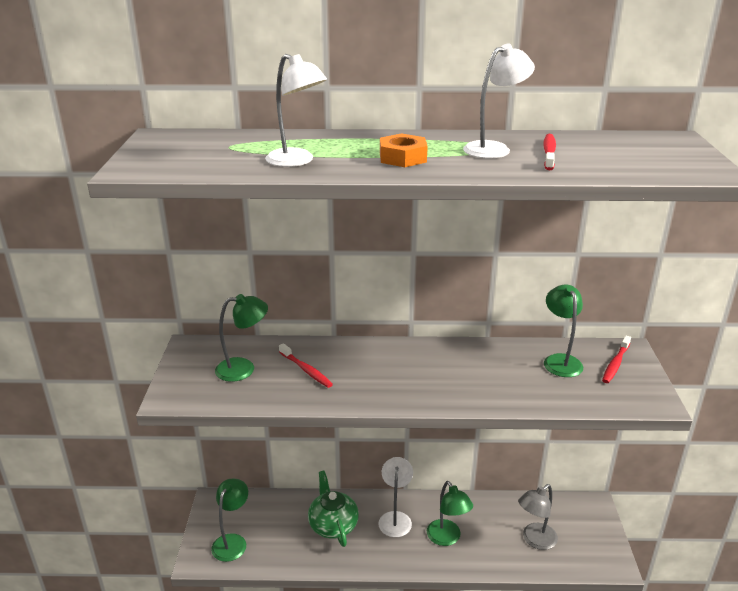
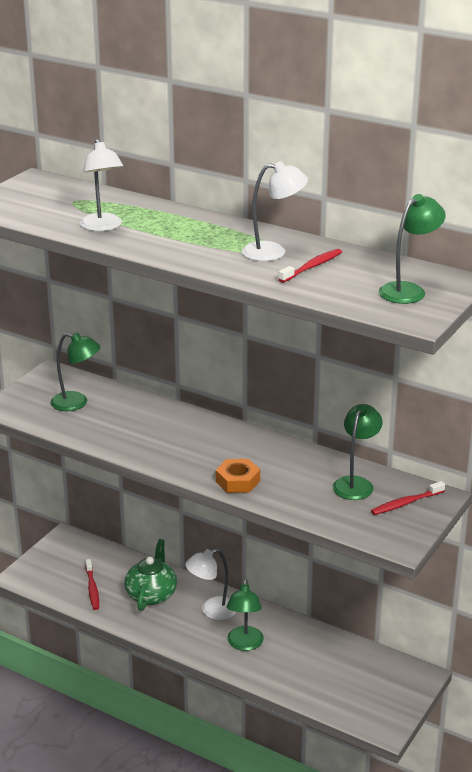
camera: 30 degrees right, 0 degrees up
green lamp [211,479,248,562] -> green lamp moved to [379,194,446,304]
red toothbrush [279,343,333,388] -> red toothbrush moved to [85,559,99,610]
white lamp [378,457,413,537] -> white lamp turned 150 degrees counterclockwise [185,549,236,620]
orange nut [380,133,428,167] -> orange nut moved to [216,459,260,493]
grey lamp [518,484,558,550] -> none

